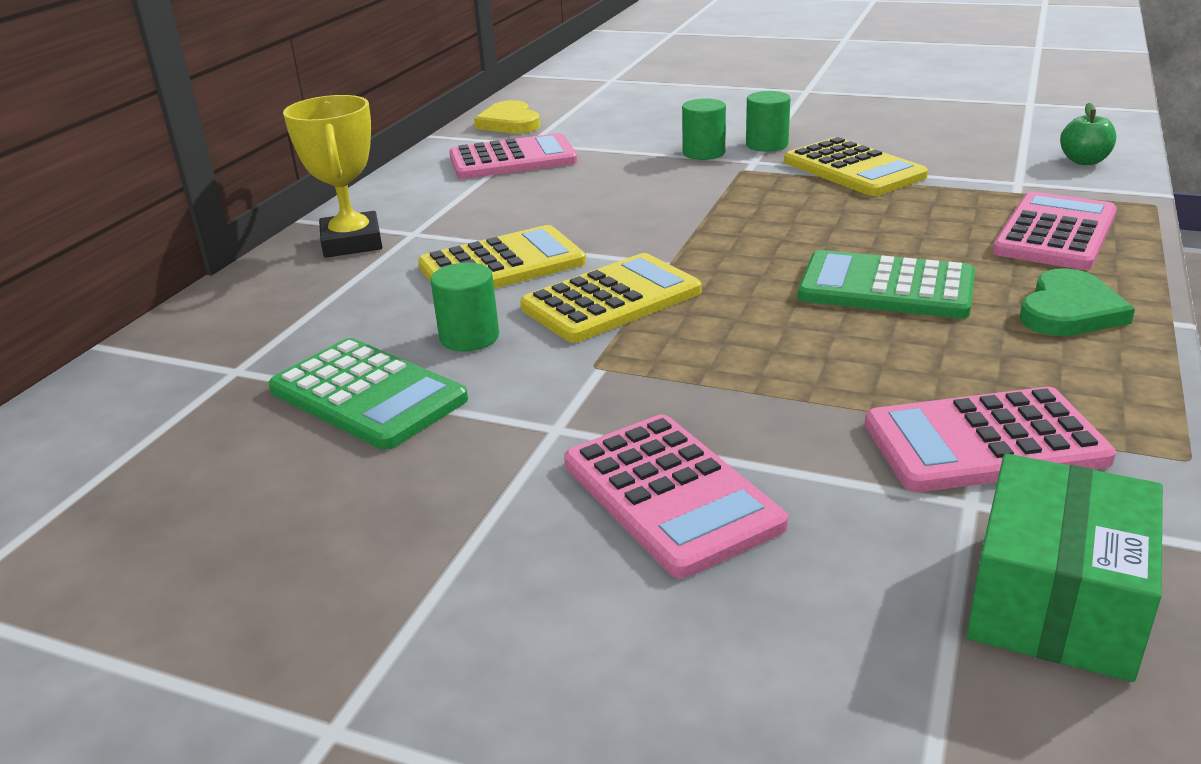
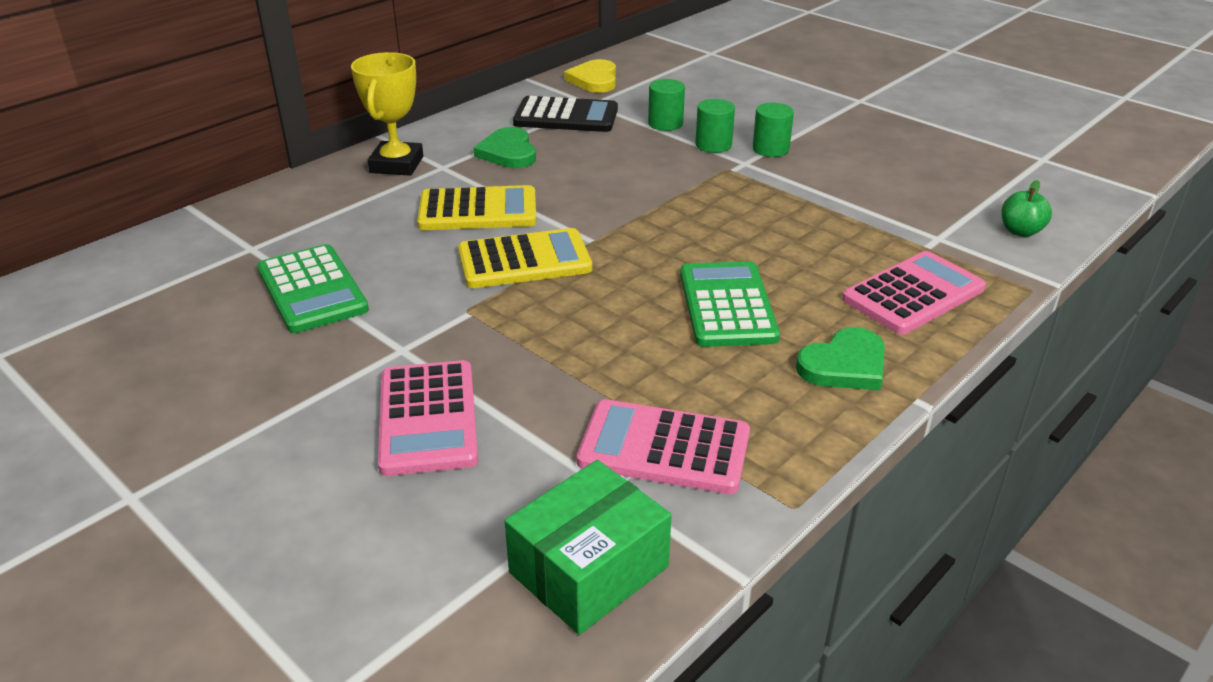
camera: 20 degrees right, 5 degrees up
green cylinder [430,263,499,351] -> green cylinder moved to [648,79,685,131]
pink calculator [449,133,577,179] -> black calculator [513,96,618,132]
yellow calculator [784,137,928,196] -> none
green calculator [798,250,975,319] -> green calculator turned 45 degrees clockwise [680,261,780,347]
none -> green heart [473,127,536,168]

